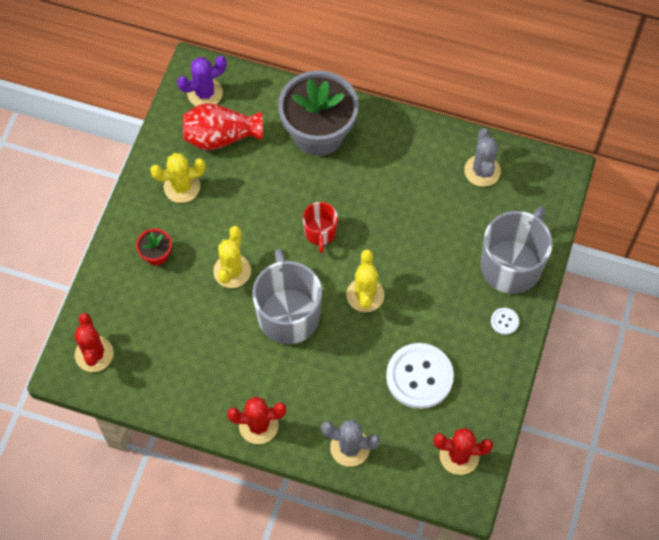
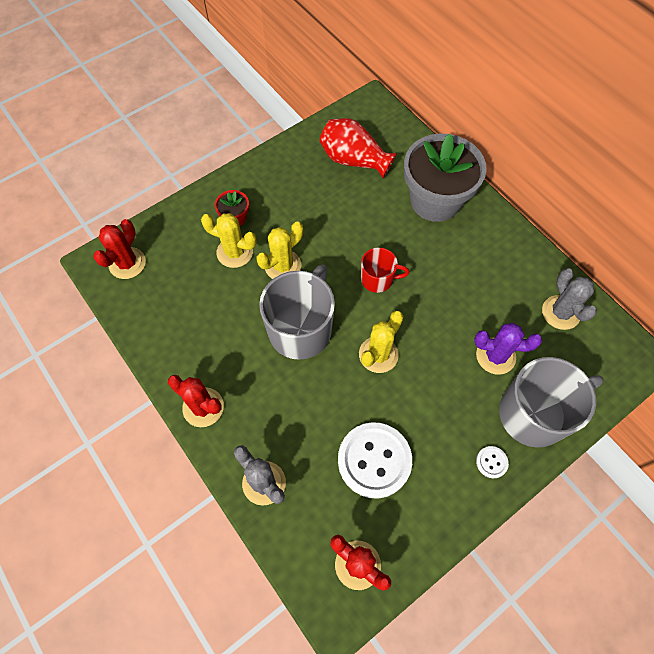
camera: 35 degrees right, 0 degrees up
yellow cactus [150,153,206,203] -> yellow cactus moved to [201,213,257,268]
purple cactus [177,56,227,106] -> purple cactus moved to [474,322,542,375]
red mug [303,202,338,253] -> red mug turned 120 degrees counterclockwise [361,247,410,293]
grey cactus [464,128,501,187] -> grey cactus turned 45 degrees counterclockwise [542,268,597,330]

